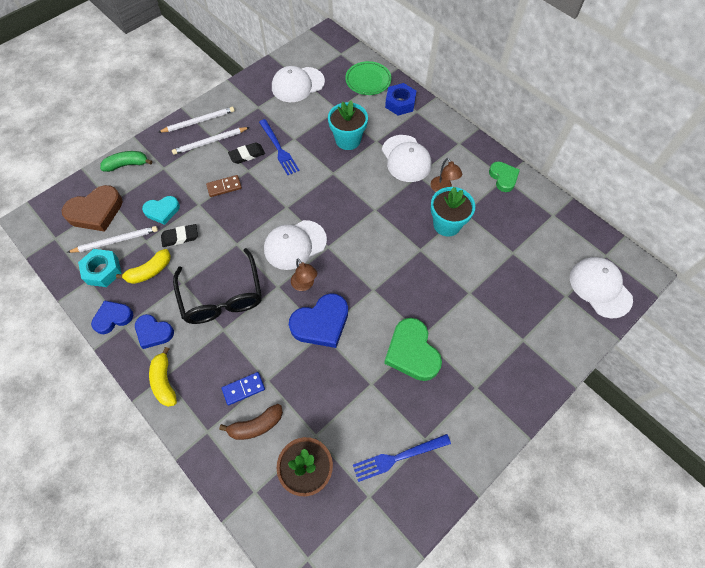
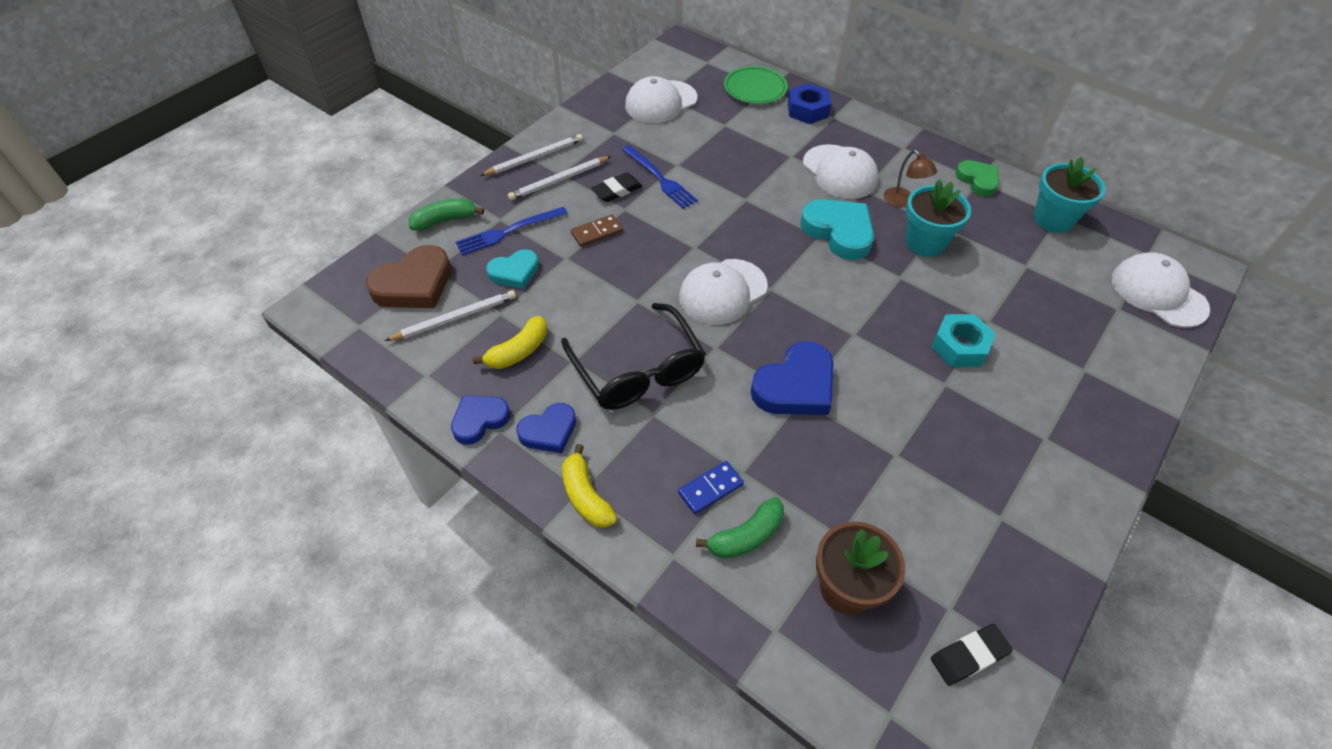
camera: 10 degrees left, 10 degrees down
turquoise nut [78,249,122,287] -> turquoise nut moved to [931,314,996,367]
blue heart [135,314,174,349] -> blue heart turned 45 degrees counterclockwise [516,403,576,453]
black eraser [161,224,198,247] -> black eraser moved to [931,624,1013,686]
brown banana [219,404,283,440] -> green banana [696,497,784,559]
brown lamp [291,258,317,291] -> none
turquoise flower pot [328,100,368,150] -> turquoise flower pot moved to [1034,157,1105,233]
blue fork [353,434,451,482] -> blue fork moved to [456,207,568,255]
green heart [384,318,442,381] -> none
none -> turquoise heart [800,199,874,260]

